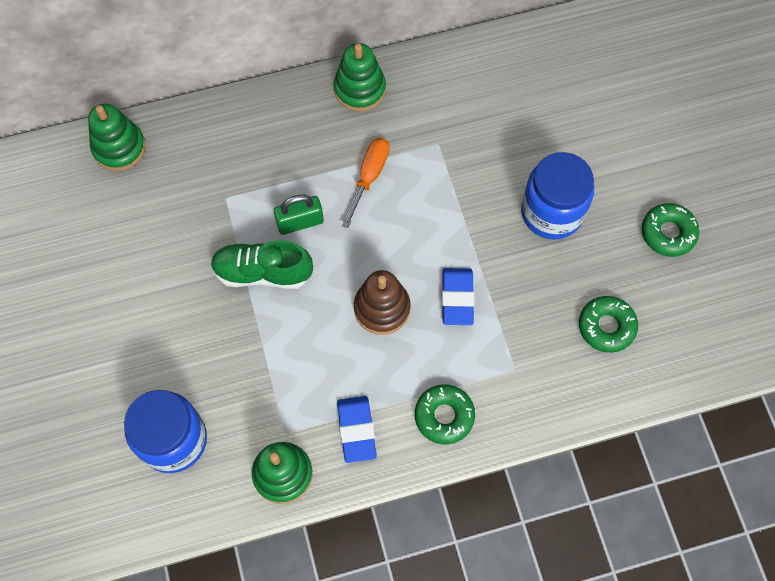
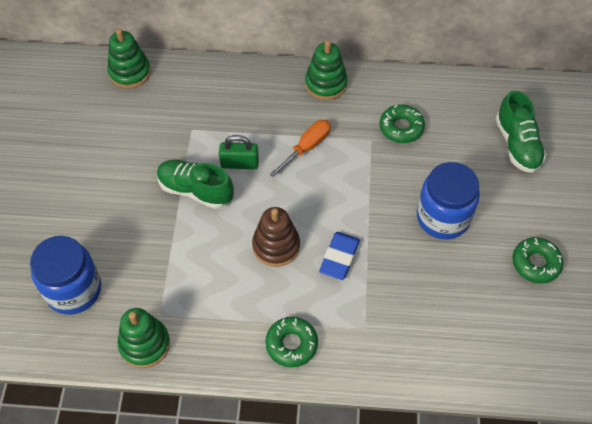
camera: 20 degrees right, 10 degrees down
blue eraser [337,396,377,463] -> none
green donut [579,296,638,353] -> green donut moved to [380,104,425,143]
none -> green shoe [496,91,546,173]

